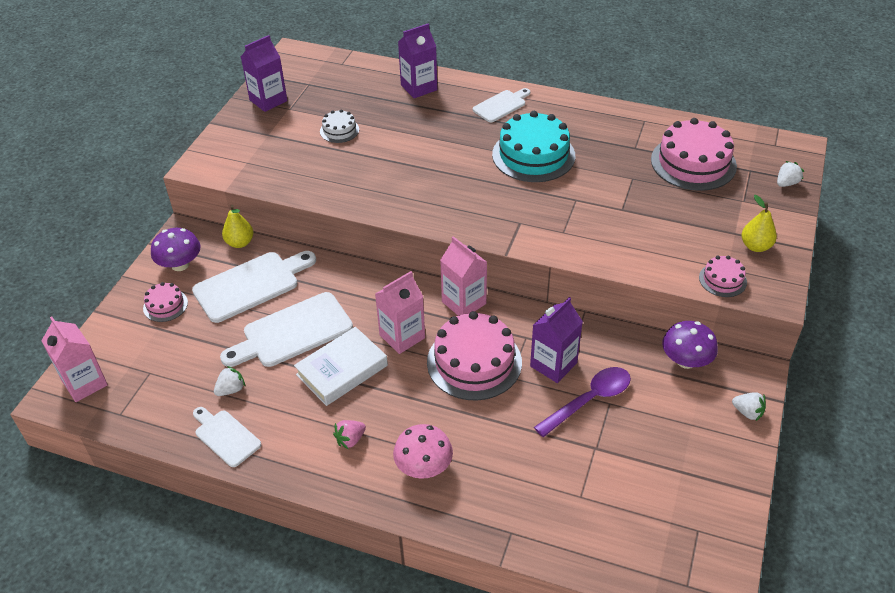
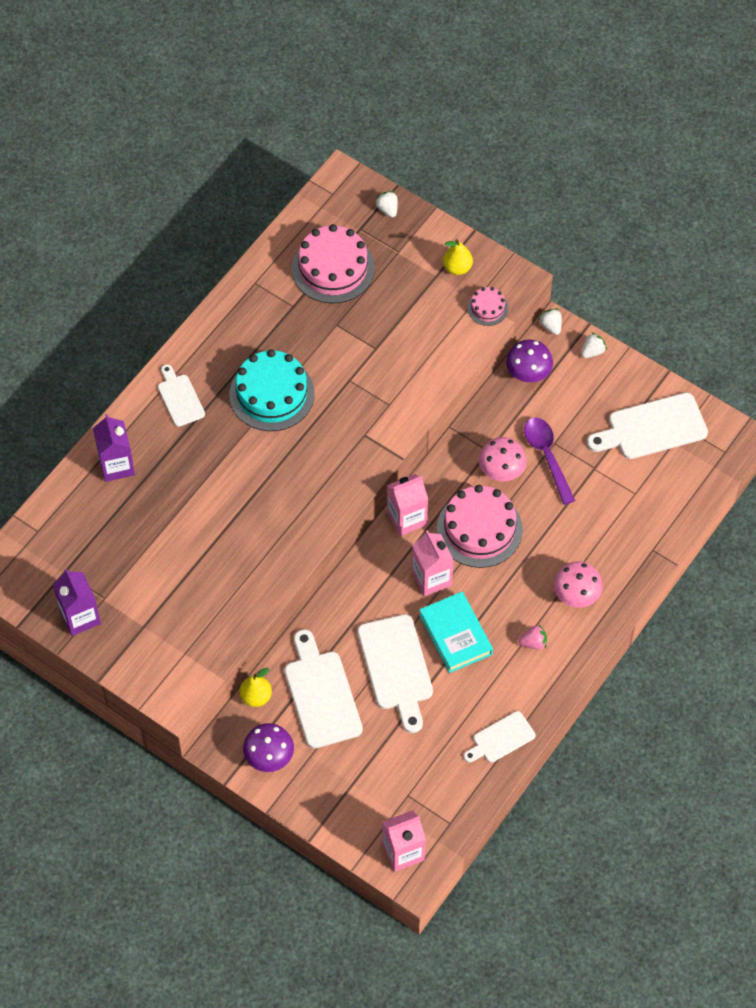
camera: 75 degrees left, 15 degrees up
pink cake [143,282,188,322] -> none
white strawberry [214,366,245,396] -> white strawberry moved to [539,308,562,335]
white book [294,327,388,406] -> turquoise book [419,592,493,673]
white cake [320,109,359,143] -> none
pink strawberry [333,420,366,450] -> pink strawberry turned 75 degrees counterclockwise [519,624,547,650]
purple carton [530,297,583,383] -> pink mushroom [479,437,527,482]
none -> white cutting board [587,393,708,459]

